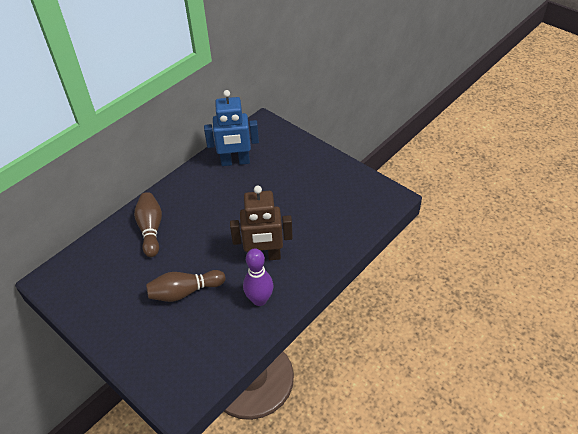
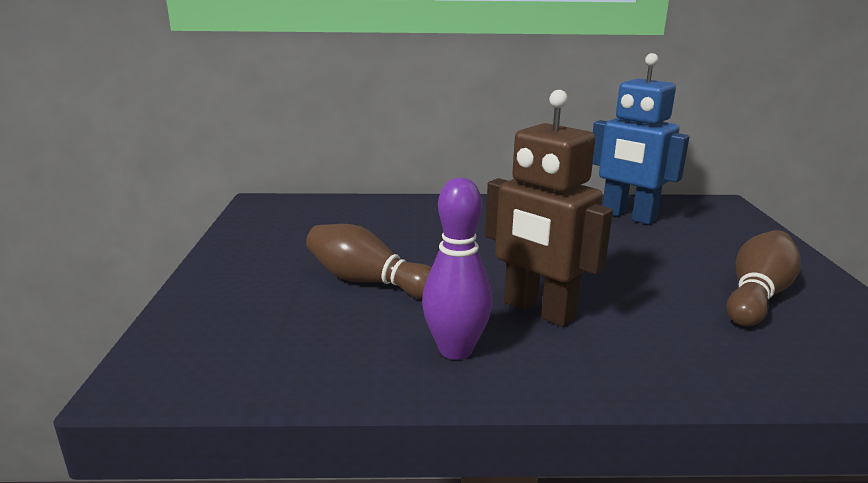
camera: 45 degrees right, 25 degrees down
brown bowling pin [134,192,162,257] -> brown bowling pin moved to [727,230,801,326]

